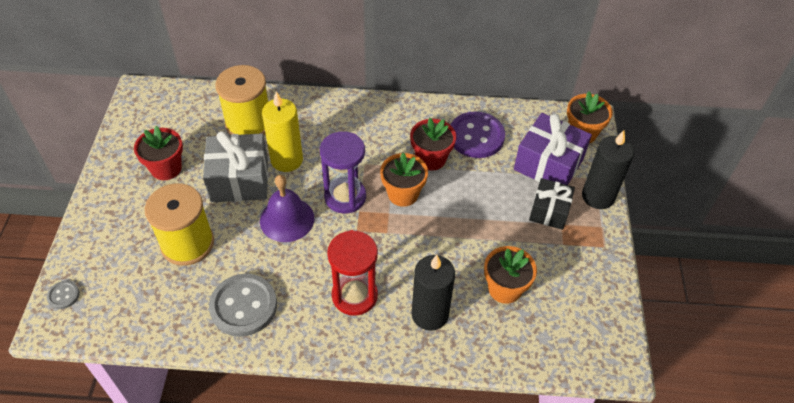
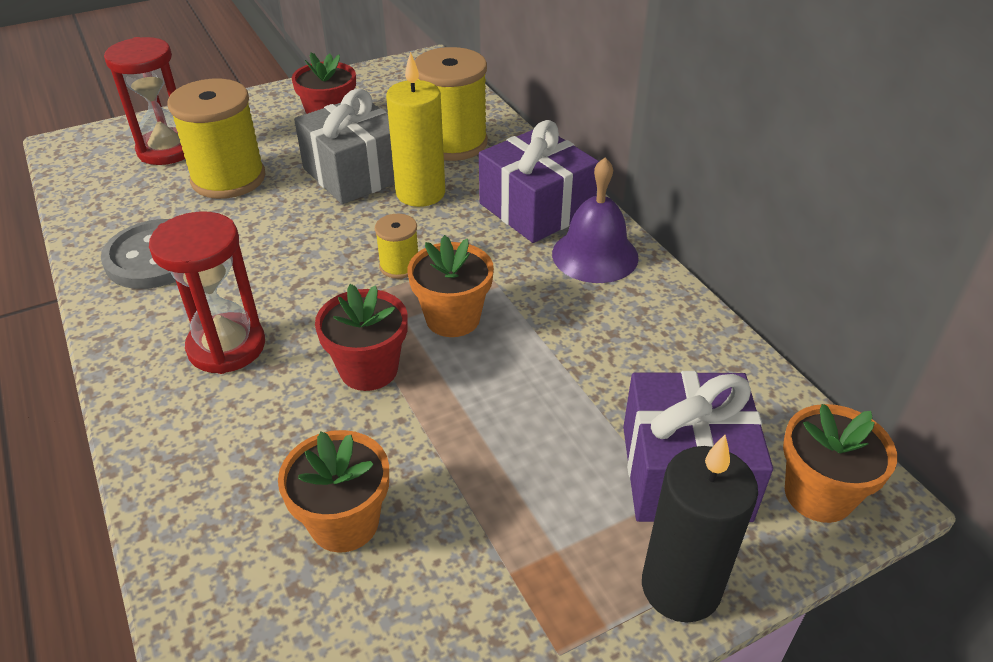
camera: 60 degrees right, 10 degrees down
grey button [47,281,80,309] -> none
purple bell [260,175,314,242] -> purple bell moved to [552,158,639,283]
purple hourglass [320,131,366,214] -> yellow spool [375,214,418,279]
red flower pot [410,118,456,170] -> red flower pot moved to [315,284,408,391]
black candle [412,255,455,331] -> none
purple button [451,111,505,158] -> none
black gift [529,178,575,230] -> none
none -> red hourglass [104,37,185,165]
none -> purple gift [479,120,599,243]

